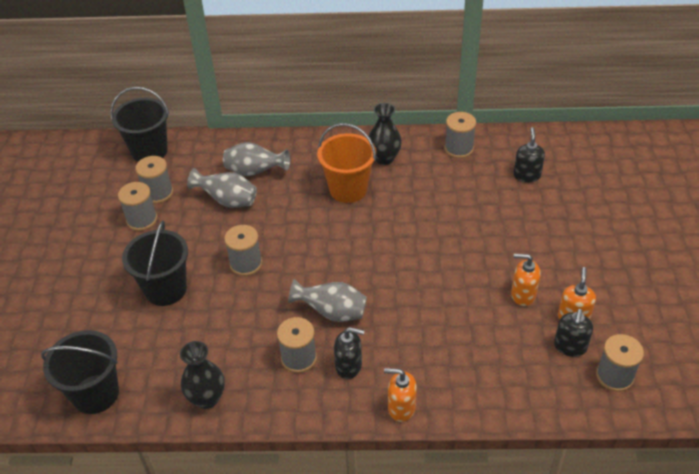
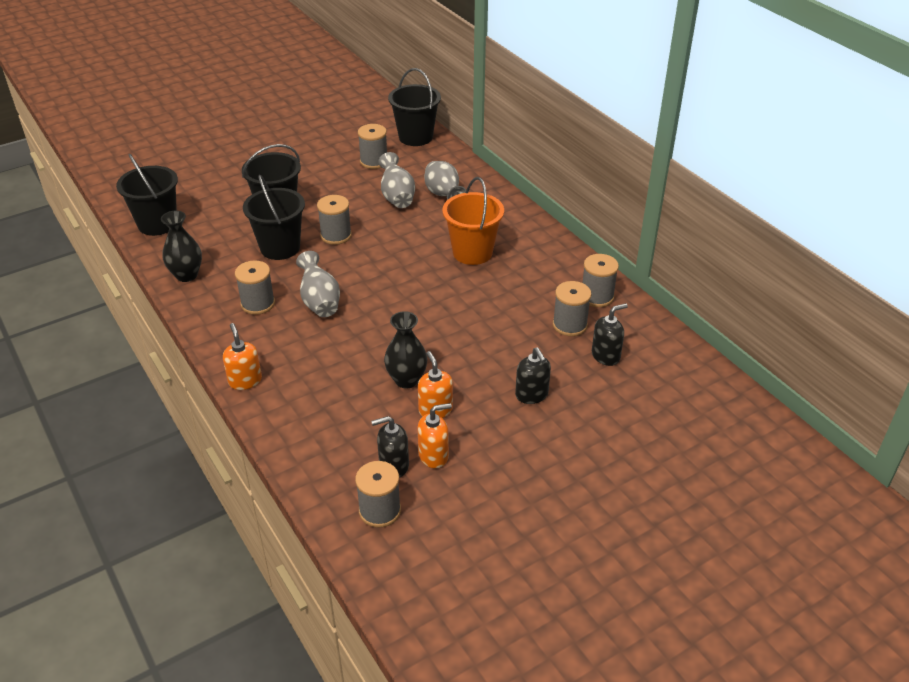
camera: 55 degrees right, 5 degrees down
grey spool [118,182,157,231] -> grey spool moved to [553,281,591,336]
black soap dispenser [334,327,365,379] -> black soap dispenser moved to [515,347,551,404]
black vase [369,103,402,165] -> black vase moved to [384,311,427,388]
none -> black bucket [243,175,305,260]

